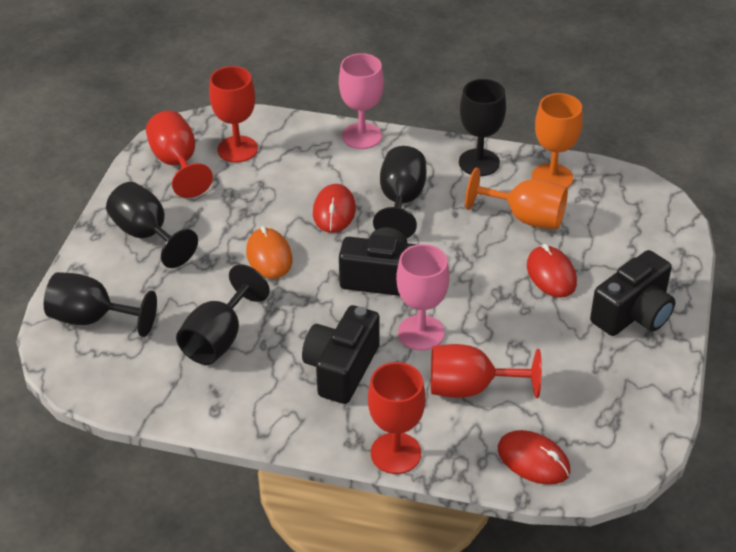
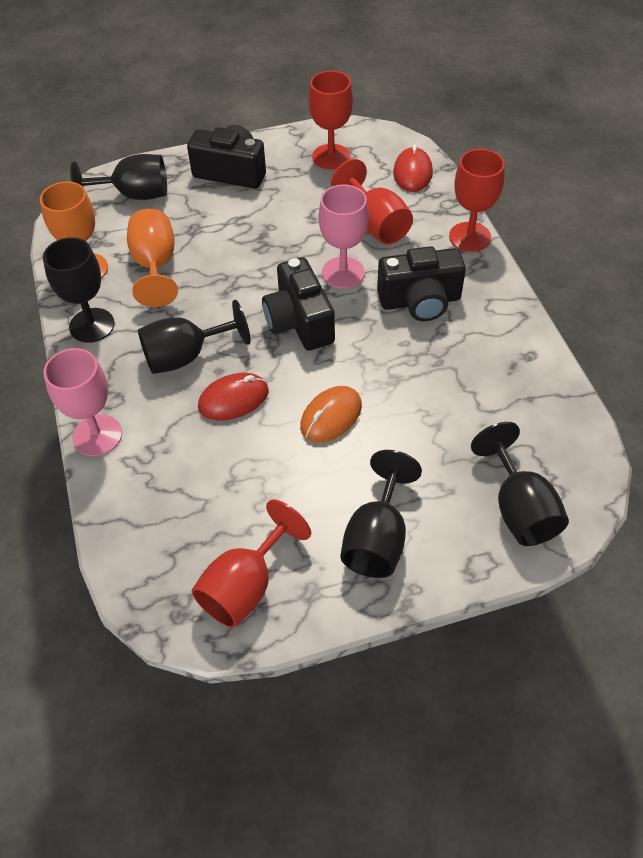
camera: 120 degrees left, 10 degrees up
black goblet [176,264,270,365] -> black goblet moved to [70,154,167,200]
red goblet [209,66,258,163] -> red goblet moved to [309,71,353,169]
red mouse [527,244,577,298] -> none

